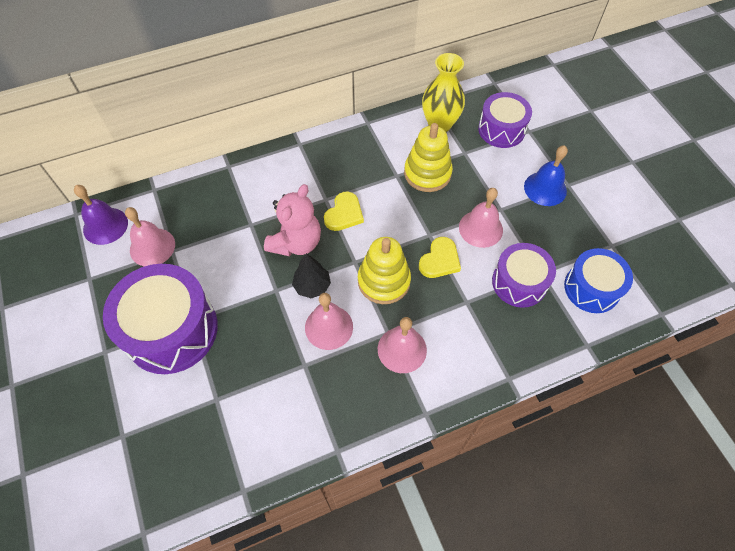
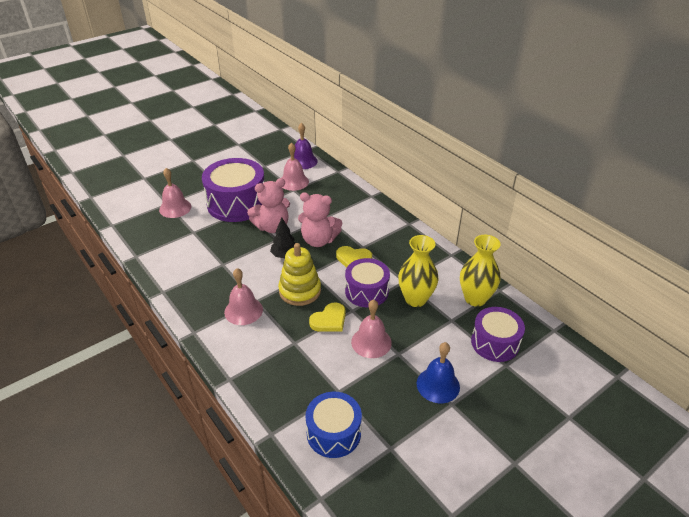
camera: 75 degrees right, 20 degrees down
pink bell [305,293,353,350] -> pink bell moved to [159,168,191,218]
yellow stacking toy [404,123,453,192] -> yellow vase [398,235,439,307]
yellow heart [419,237,461,278] -> yellow heart turned 60 degrees counterclockwise [309,302,346,332]
purple drum [492,243,556,308] -> purple drum moved to [345,258,390,307]
none -> pink teddy bear [247,178,290,233]

